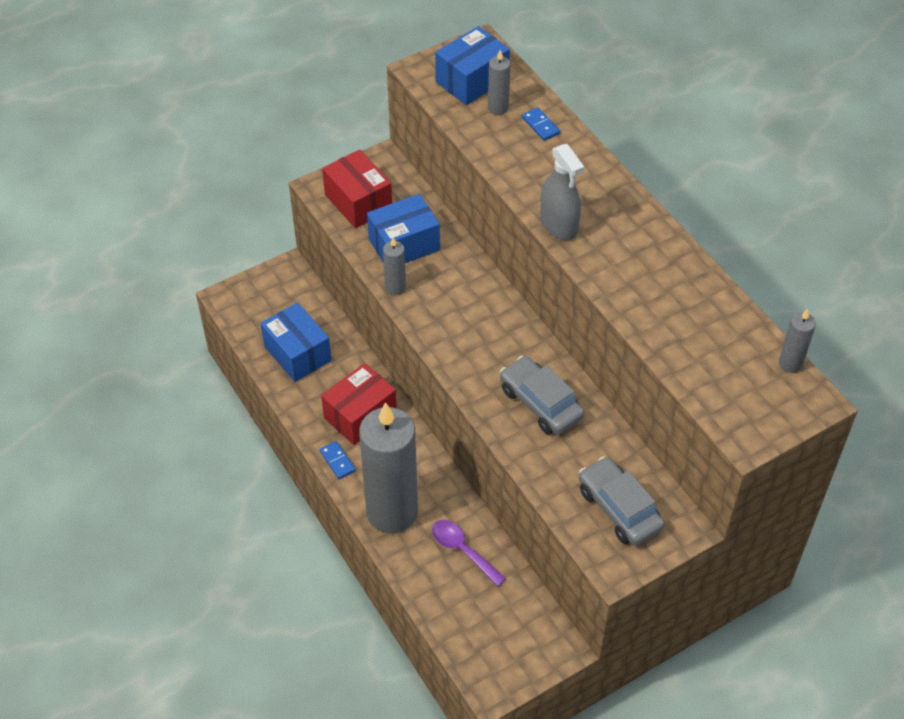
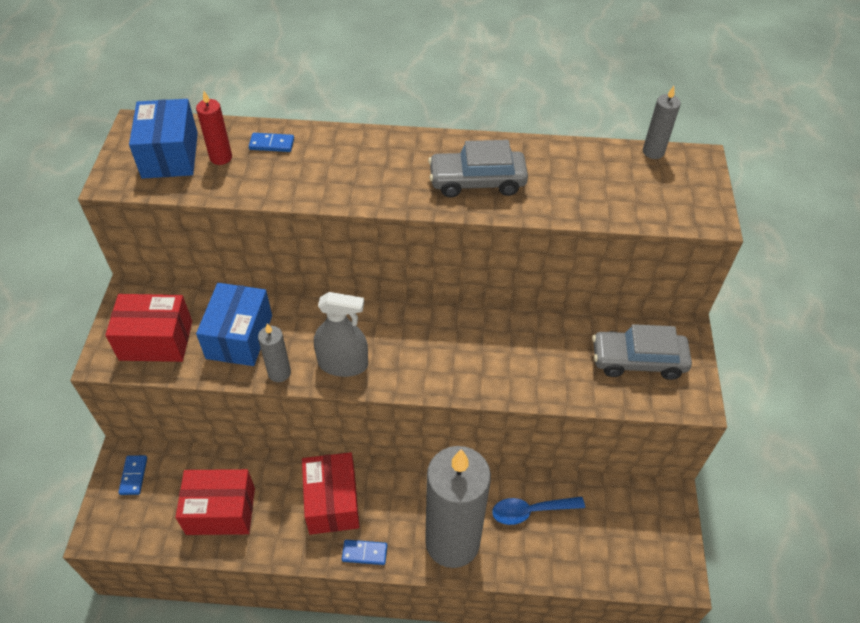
camera: 55 degrees left, 0 degrees up
blue box [260,302,331,382] -> red box [175,469,255,535]
purple spoon [432,520,506,587] -> blue spoon [492,496,585,525]
grey candle [488,50,510,115] -> red candle [196,91,232,165]
grey car [500,356,584,435] -> grey car moved to [428,140,528,198]
grey spray bottle [540,144,584,240] -> grey spray bottle moved to [314,292,368,377]
none -> blue domino [118,455,147,495]

